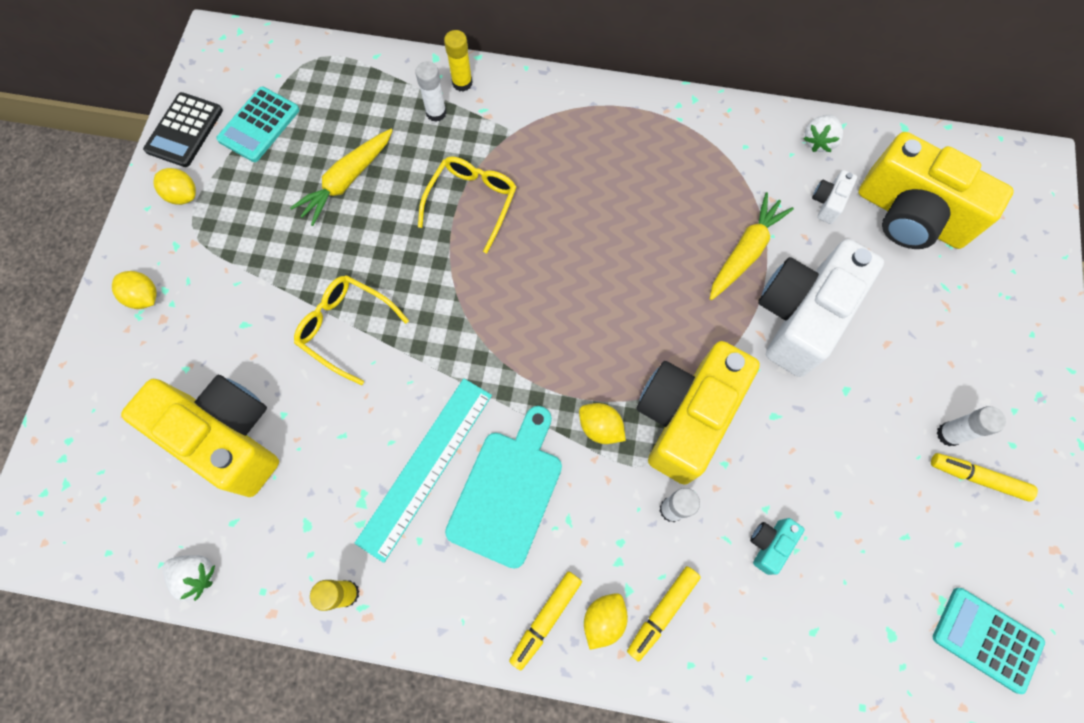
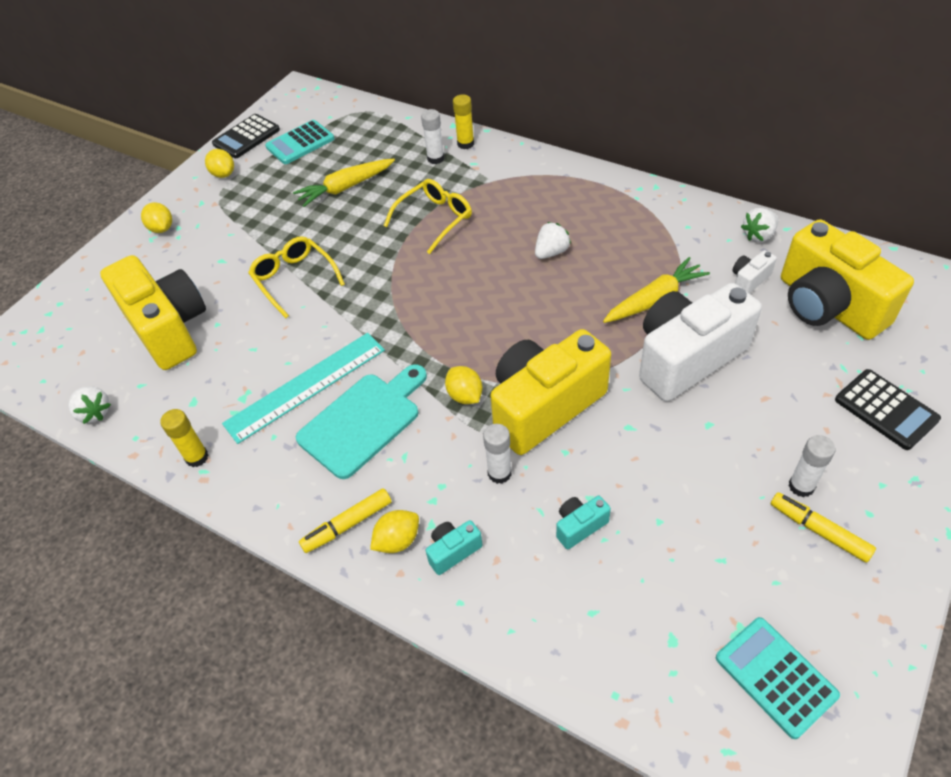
camera: 25 degrees right, 20 degrees down
yellow marker [627,566,701,662] -> turquoise camera [426,520,483,575]
none -> white strawberry [535,222,571,259]
none -> black calculator [835,369,941,450]

